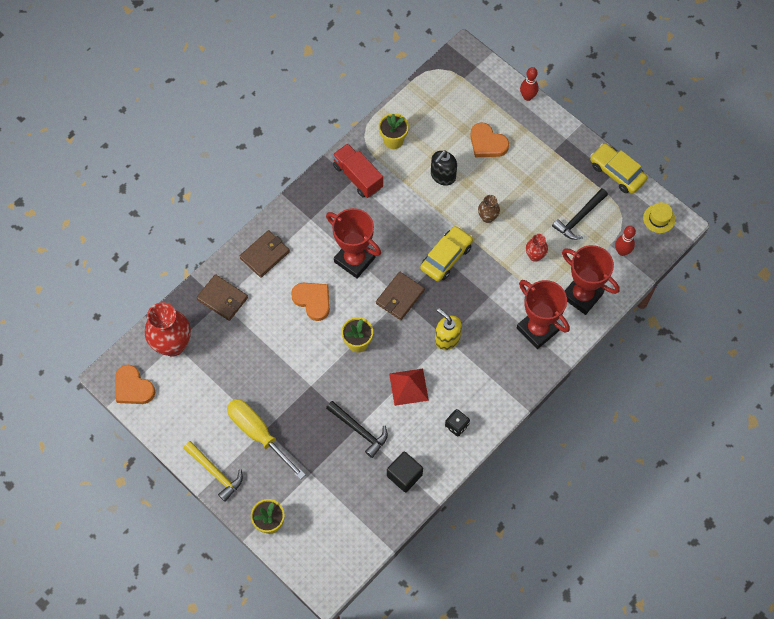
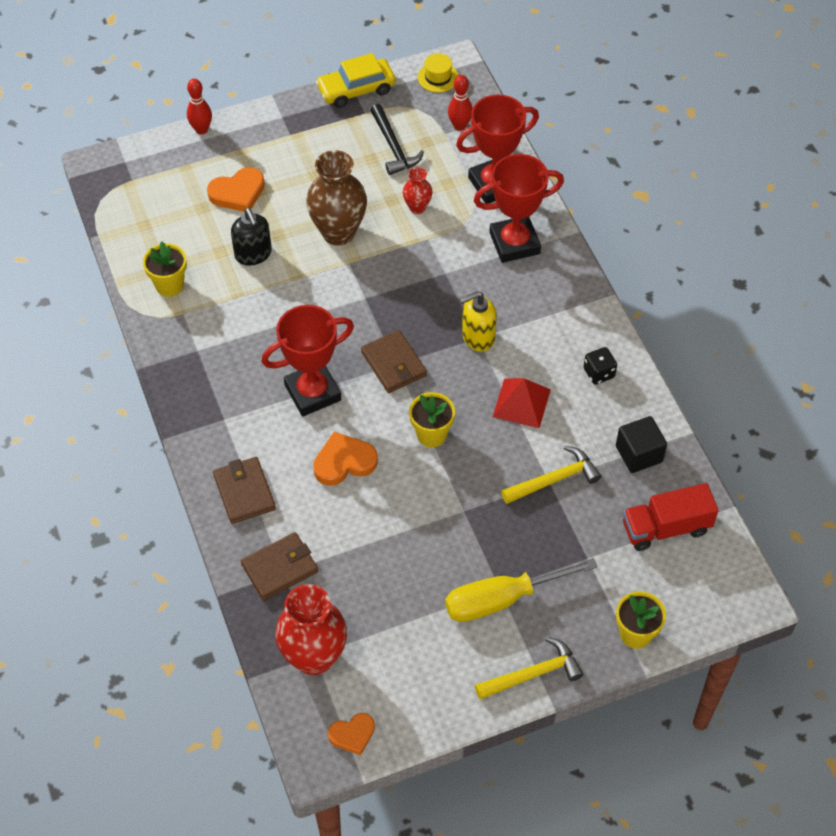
camera: 65 degrees left, 10 degrees down
orange heart [115,365,155,404] -> orange heart [328,713,375,755], size x0.66
black hammer [326,401,388,458] -> yellow hammer [501,446,601,504]
red truck [332,143,383,198] -> red truck moved to [623,483,719,551]
yellow car [420,226,473,281] -> none
brown vase [478,195,500,223] -> brown vase [306,150,367,246], size x1.99

